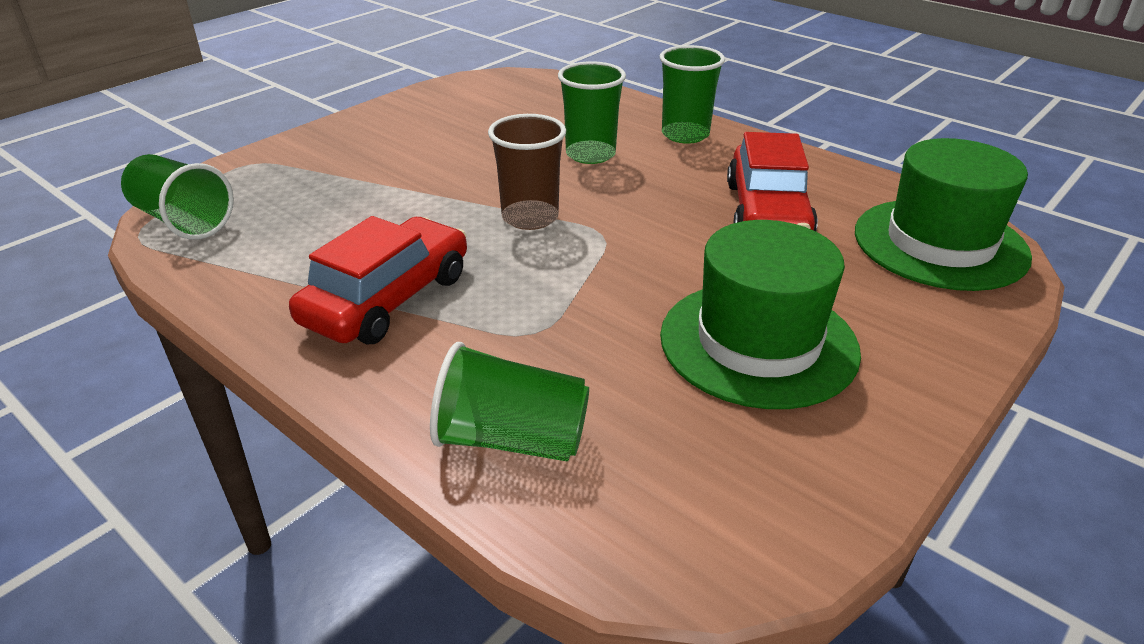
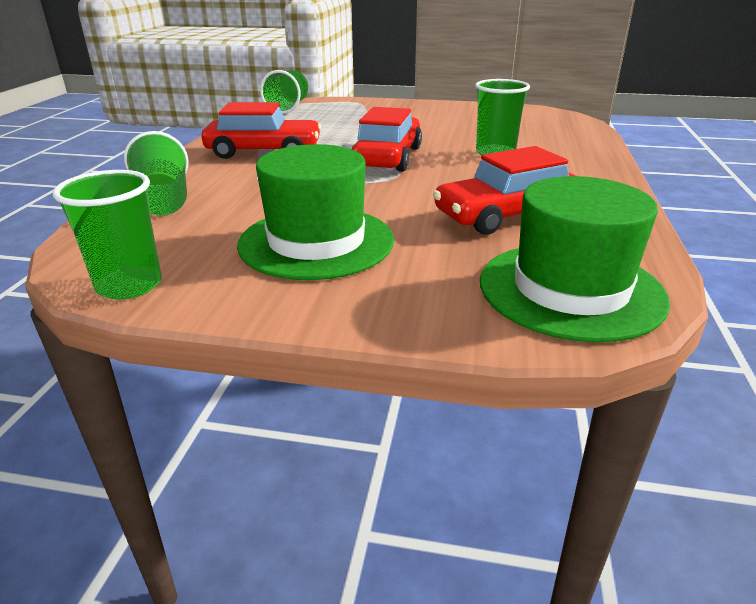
camera: 60 degrees right, 5 degrees down
brown cup [488,114,566,230] -> red car [352,107,422,172]
green cup [660,45,725,144] -> green cup moved to [53,170,162,299]

